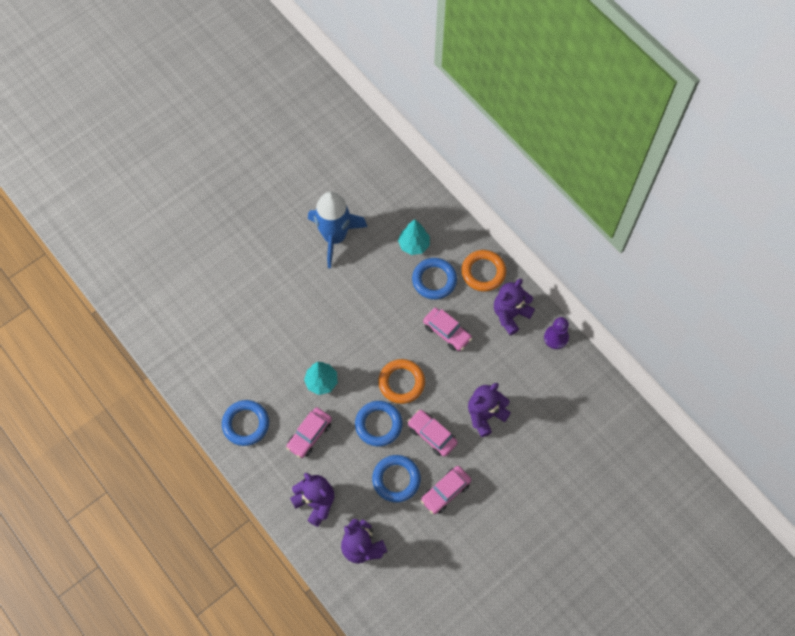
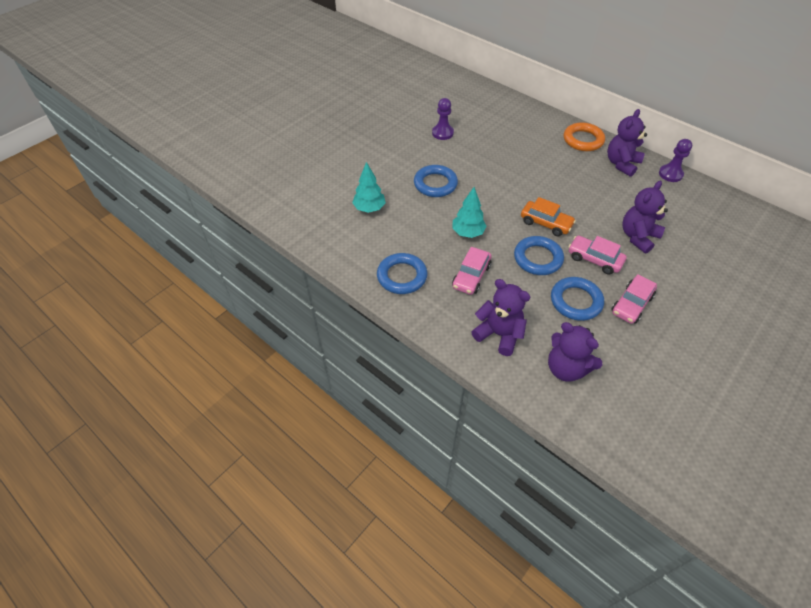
camera: 10 degrees left, 15 degrees down
blue rocket [308,192,367,268] -> purple pawn [432,98,454,140]
orange ring [378,359,425,404] -> orange car [521,197,576,236]
turquoise tree [398,219,430,255] -> turquoise tree moved to [352,162,386,213]
blue ring [412,258,457,300] -> blue ring moved to [414,165,458,197]
pink car [423,308,472,351] -> none

